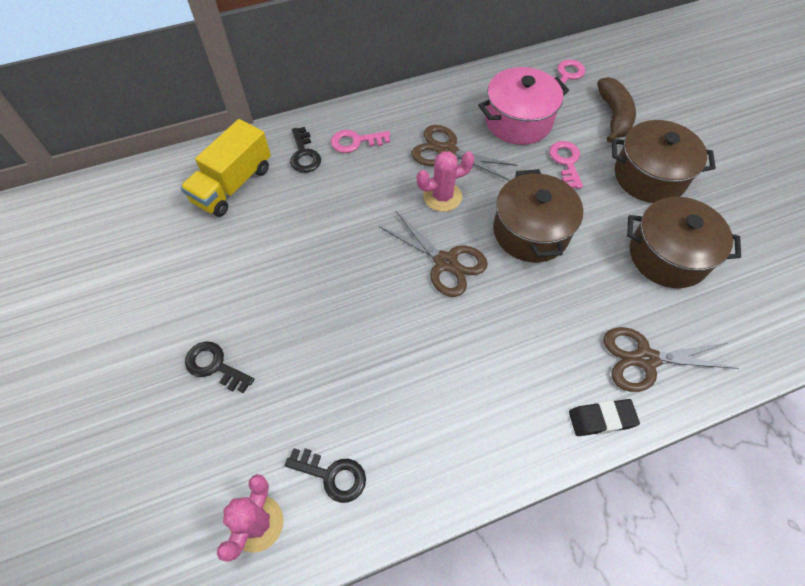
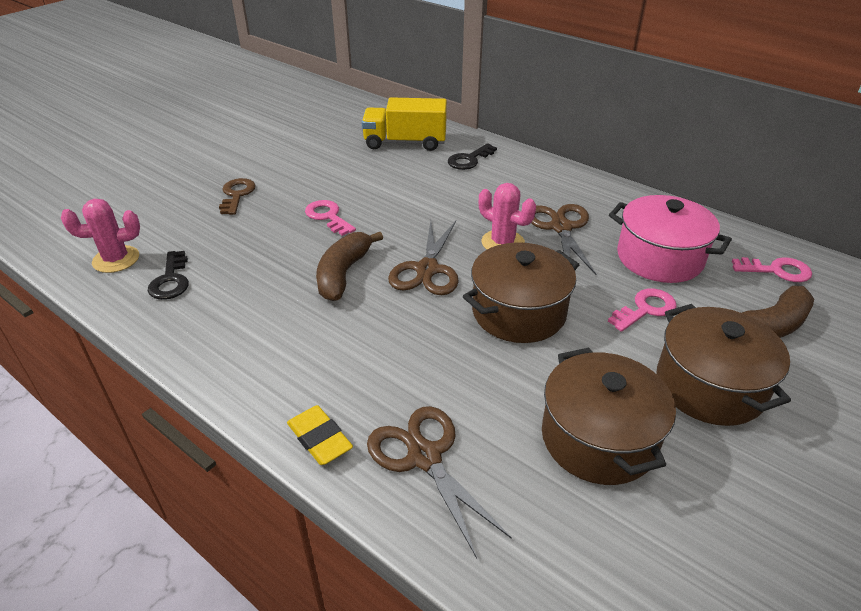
camera: 60 degrees right, 20 degrees down
black key [185,341,254,393] -> brown key [219,178,256,215]
pink key [331,130,390,153] -> pink key moved to [305,200,356,236]
black eraser [569,399,640,436] -> yellow eraser [287,405,353,465]
none -> brown banana [316,232,383,301]

